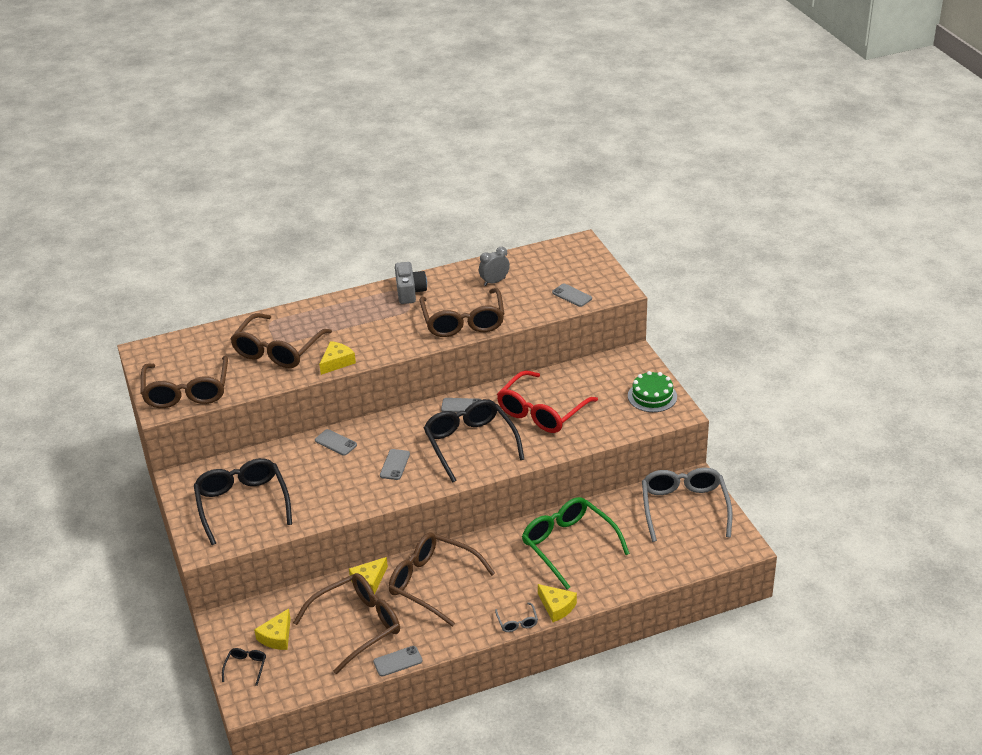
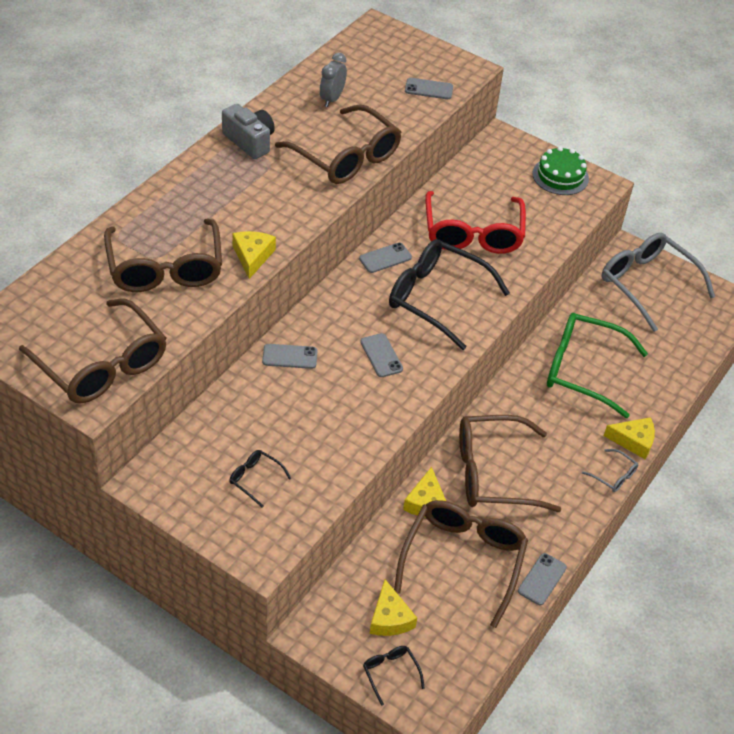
camera: 40 degrees left, 10 degrees up
black glasses [194,458,292,545] -> black glasses [229,450,291,507], size x0.43

